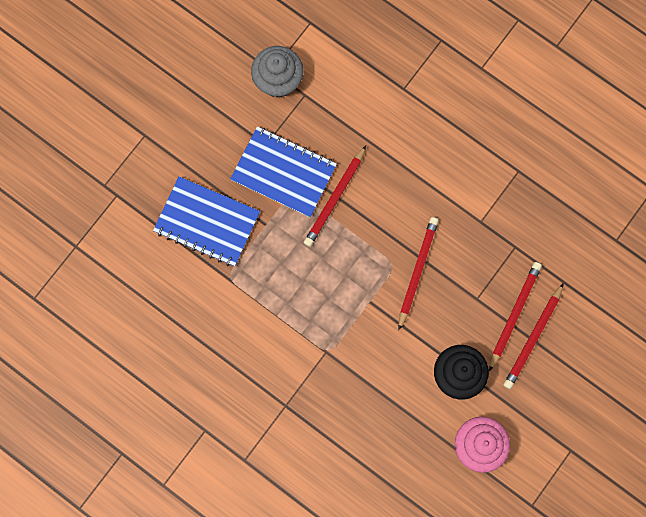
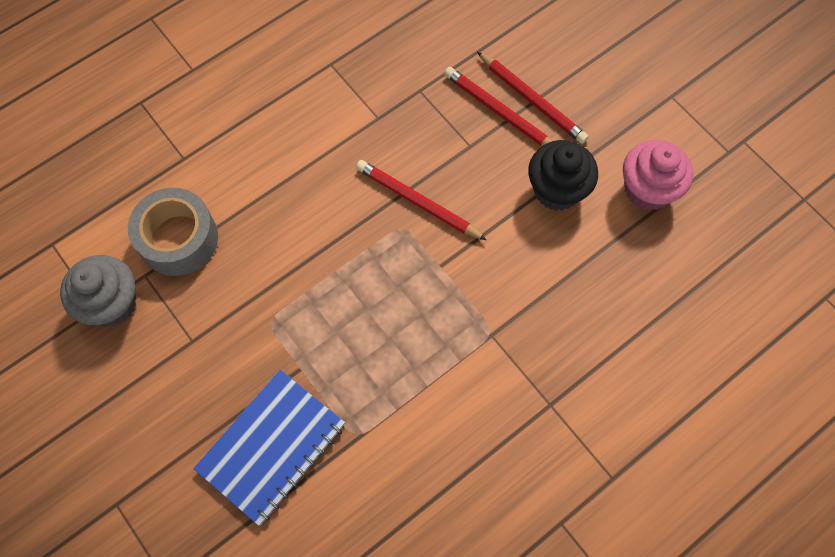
camera: 75 degrees left, 10 degrees down
blue notebook [230,126,337,217] -> none
red pencil [304,146,366,247] -> none
none -> grey tape [128,188,218,276]

